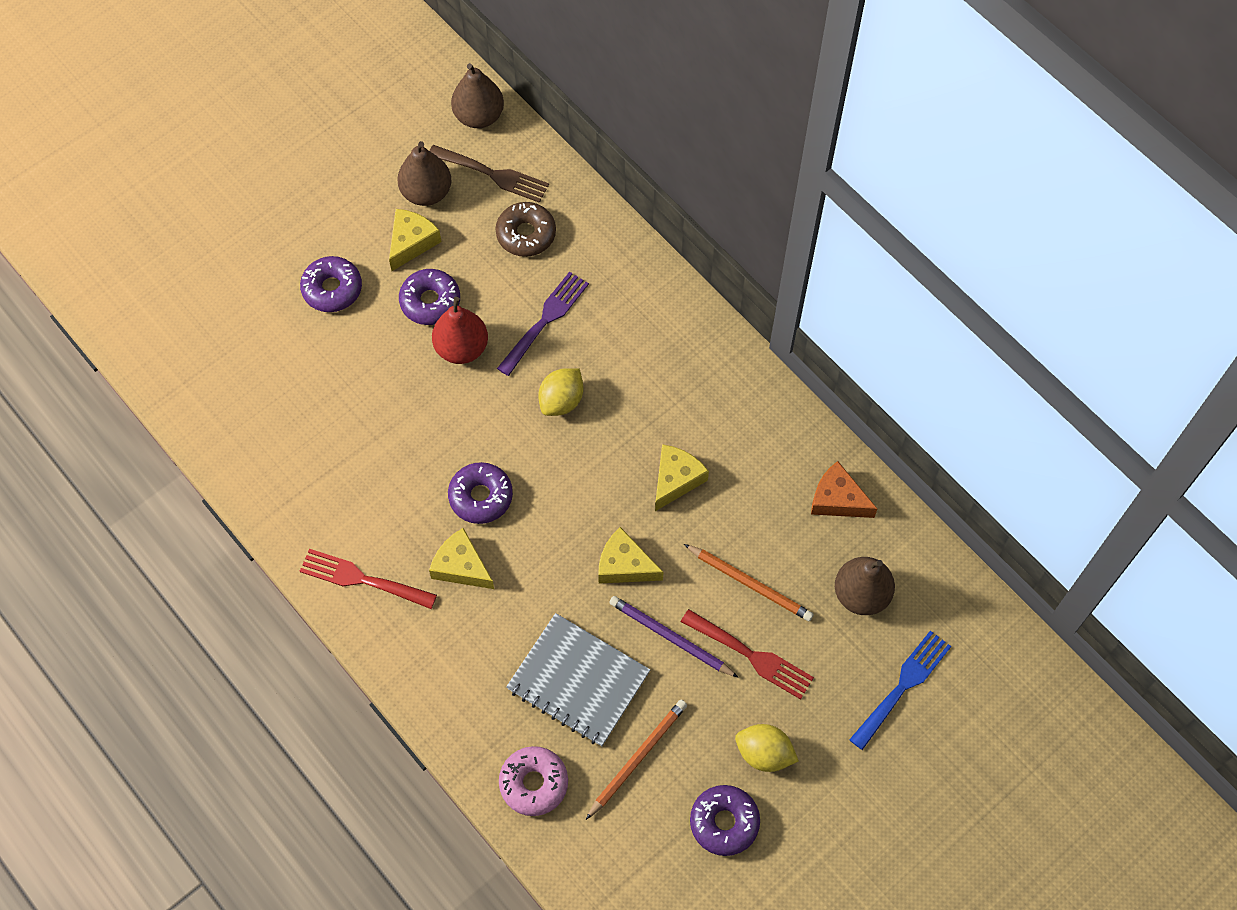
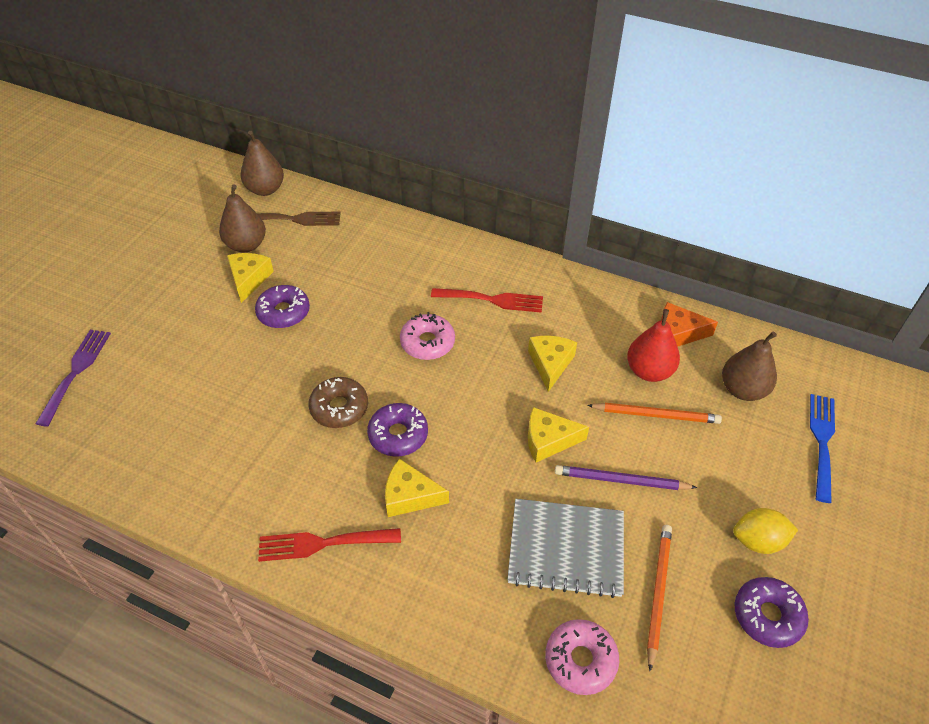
camera: 25 degrees left, 15 degrees down
purple donut [300,256,362,312] -> none
red pear [432,297,488,364] -> red pear moved to [627,309,680,382]
brown donut [495,202,556,257] -> brown donut moved to [309,377,368,428]
purple fork [497,272,589,376] -> purple fork moved to [36,330,111,426]
yellow lemon [538,368,583,416] -> pink donut [400,312,455,360]
red fork [681,609,814,700] -> red fork moved to [431,288,543,313]

